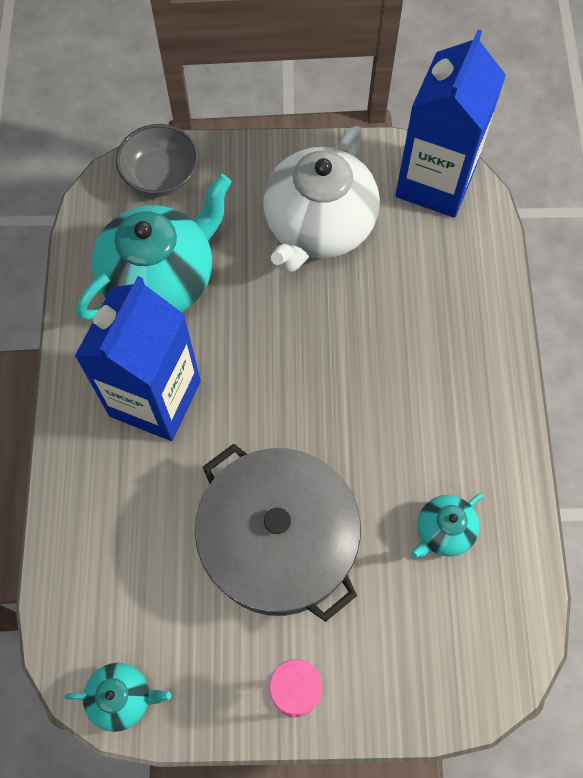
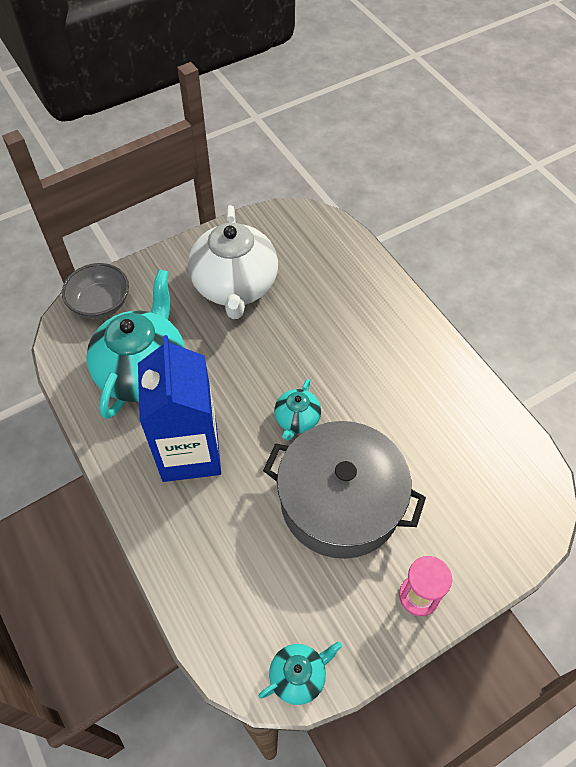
camera: 30 degrees left, 10 degrees down
blue carton [395,30,506,218] -> none
turquoise teapot [411,493,483,559] -> turquoise teapot moved to [274,379,321,441]

